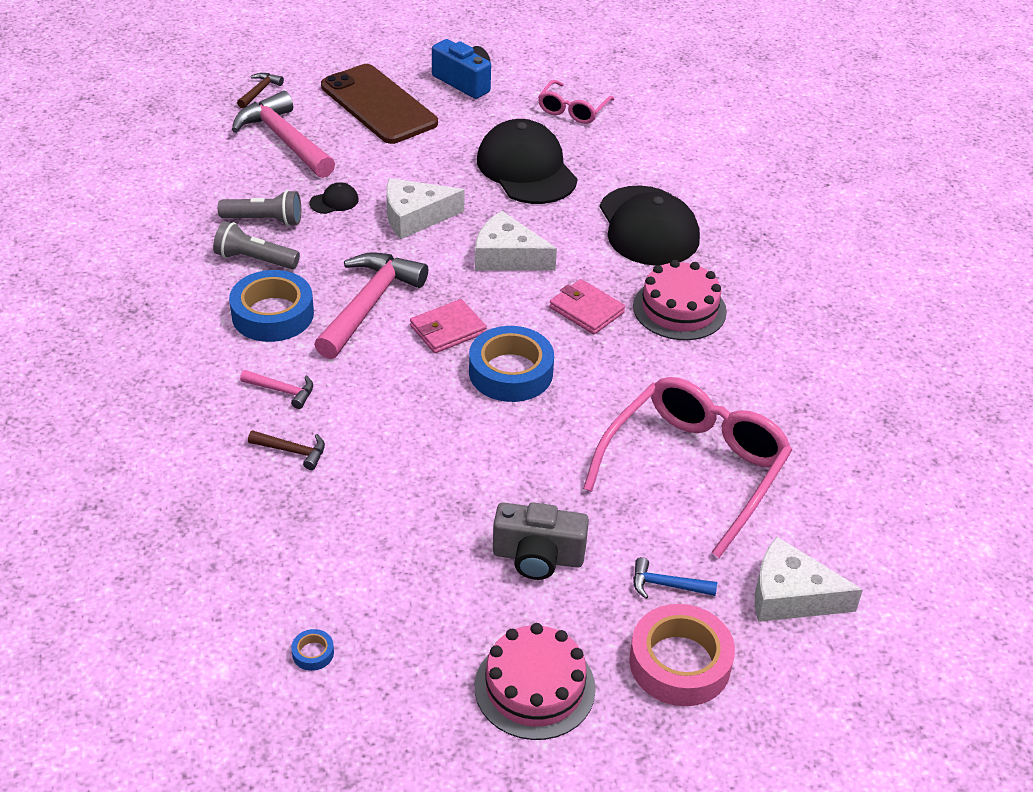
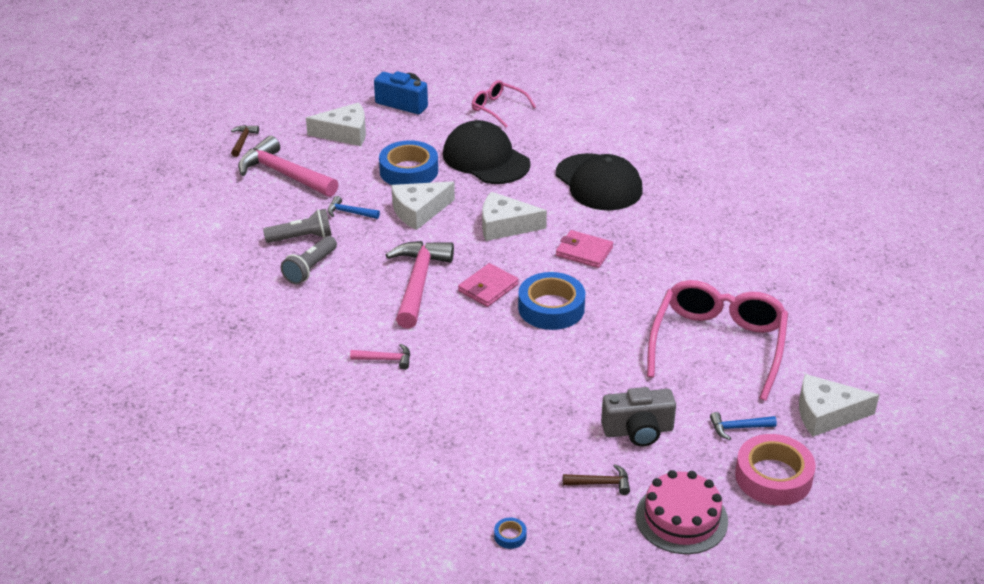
camera: 15 degrees left, 5 degrees down
grey flashlight [213,221,300,269] -> grey flashlight turned 60 degrees counterclockwise [281,236,337,284]
blue tape [229,270,314,342] -> blue tape moved to [379,140,438,185]
brown hammer [248,430,325,470] -> brown hammer moved to [563,464,630,495]
black cap [309,182,359,214] -> blue hammer [328,196,380,219]
brown phone [321,64,438,144] -> white cheese [306,102,366,146]
pink glasses [538,80,614,124] -> pink glasses turned 120 degrees clockwise [472,80,536,127]
pink cake [633,260,727,340] -> none

